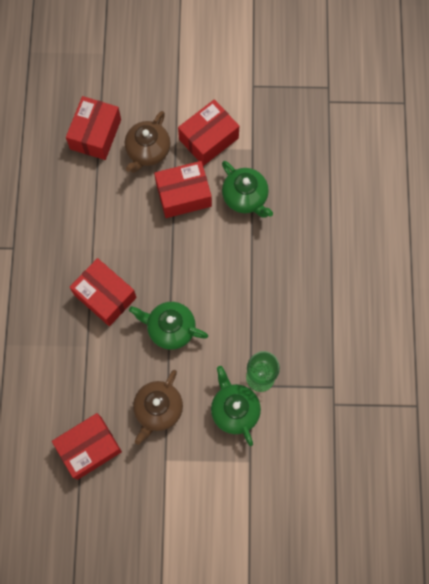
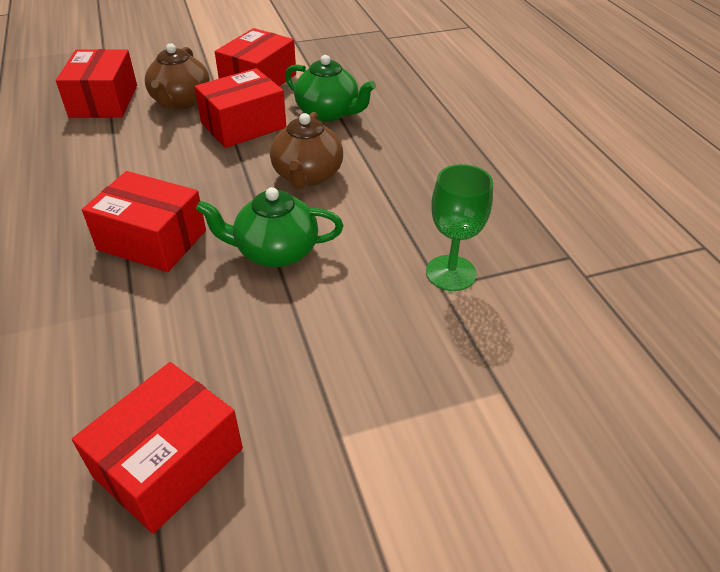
camera: 20 degrees left, 30 degrees down
brown teapot [133,370,183,445] -> brown teapot moved to [270,112,343,189]
green teapot [211,366,261,446] -> none

